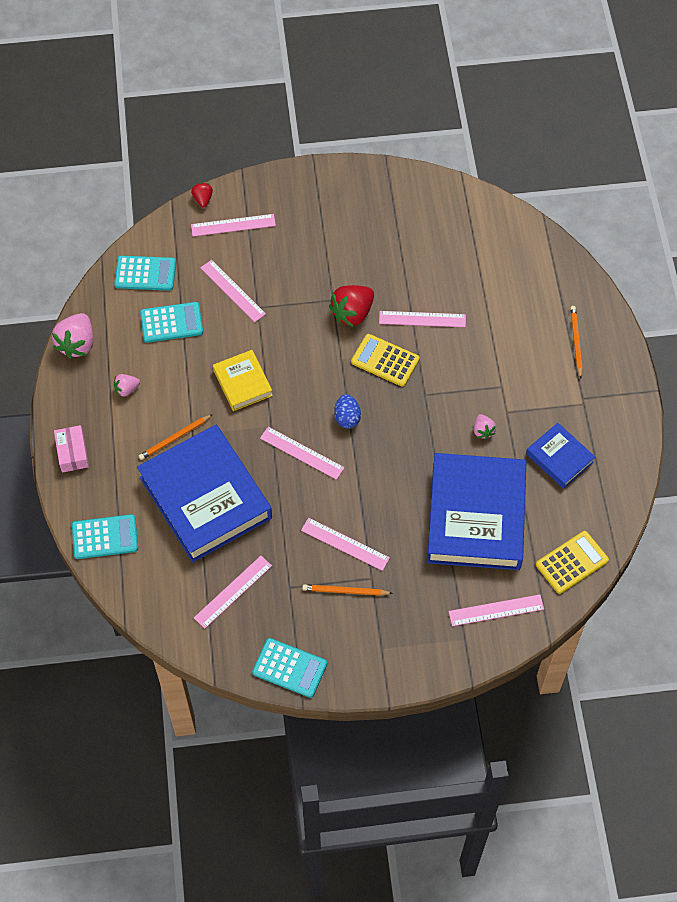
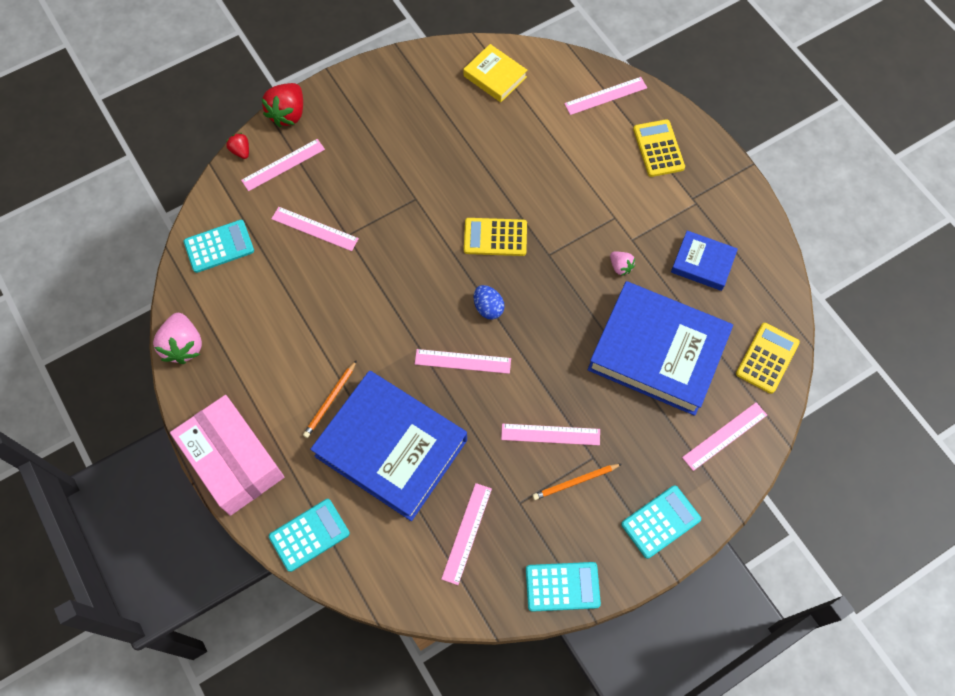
camera: 25 degrees left, 5 degrees up
pink box [54,425,89,473] -> pink box [170,395,284,516], size x2.13
pink strawberry [114,374,140,397] -> none
turquoise calculator [140,302,203,343] -> turquoise calculator moved to [621,485,701,559]
yellow book [213,350,273,411] -> yellow book moved to [464,44,527,102]
red strawberry [329,285,374,327] -> red strawberry moved to [261,83,303,127]
pink ruler [379,311,466,327] -> pink ruler moved to [564,77,647,115]
blue book [427,453,526,570] -> blue book turned 45 degrees counterclockwise [588,281,733,416]
orange pencil [570,306,583,378] -> yellow calculator [633,119,685,177]

